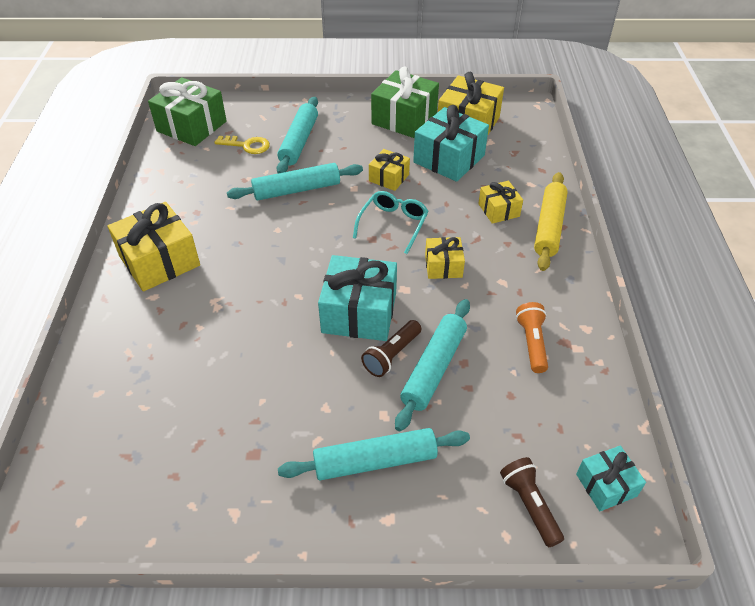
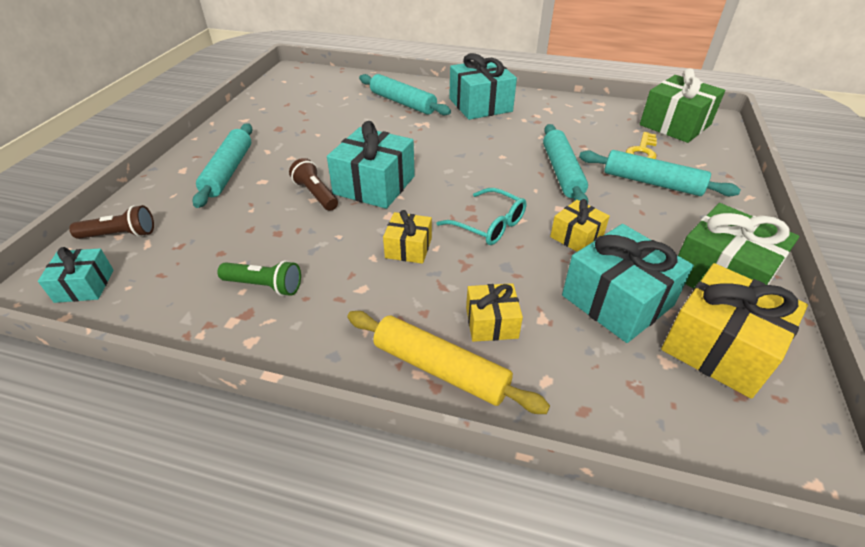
camera: 105 degrees right, 5 degrees down
yellow gift [107,202,200,292] -> turquoise gift [449,53,517,120]
turquoise rolling pin [395,299,470,432] -> turquoise rolling pin moved to [359,74,451,115]
orange flashlight [516,302,548,373] -> green flashlight [218,260,301,296]

